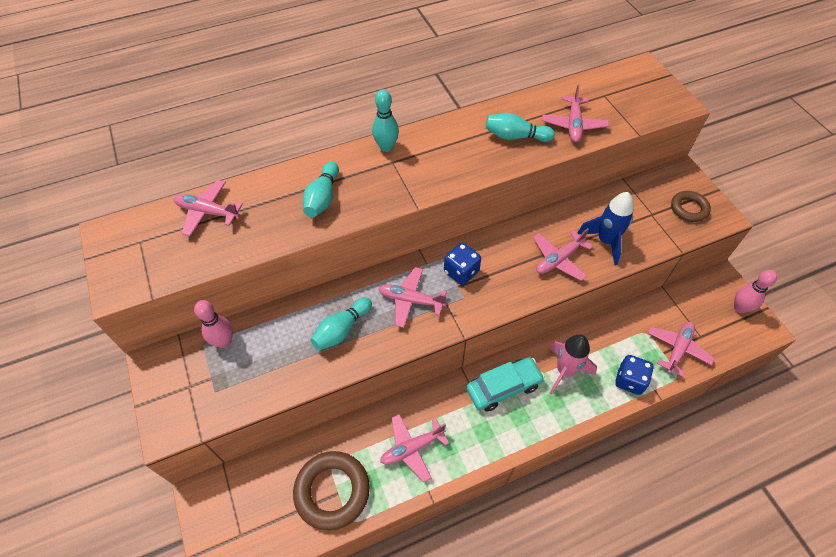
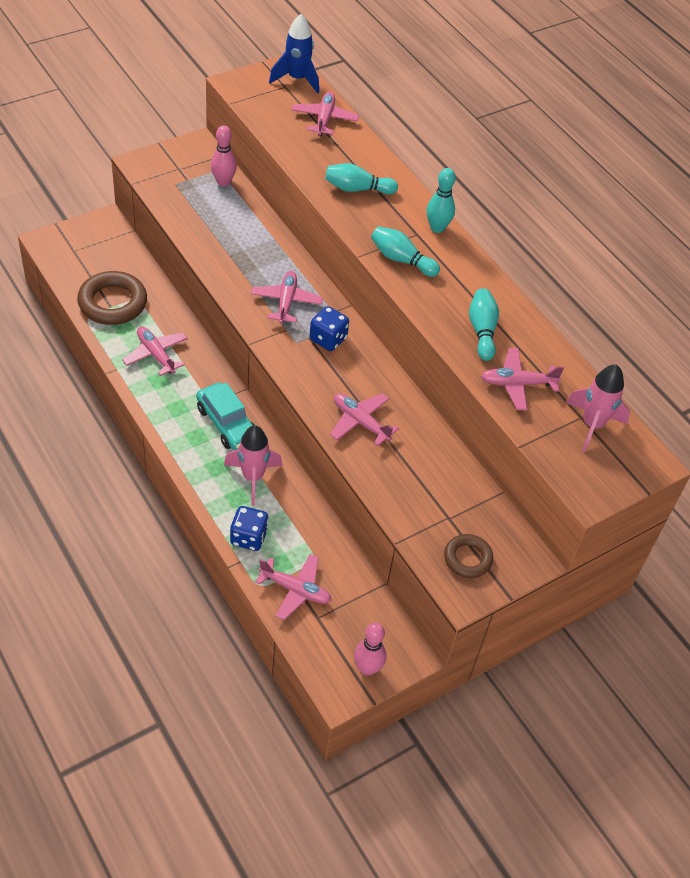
camera: 75 degrees right, 5 degrees down
turquoise bowling pin [311,297,372,350] -> turquoise bowling pin moved to [371,226,440,277]
blue rocket [577,192,634,265] -> blue rocket moved to [269,14,319,94]
none -> pink rocket [566,364,630,452]

